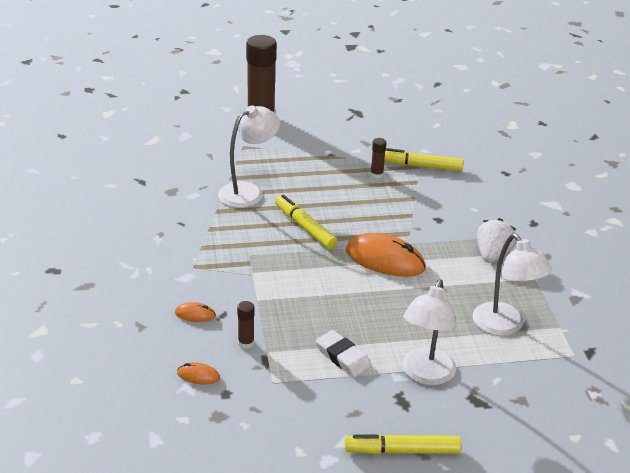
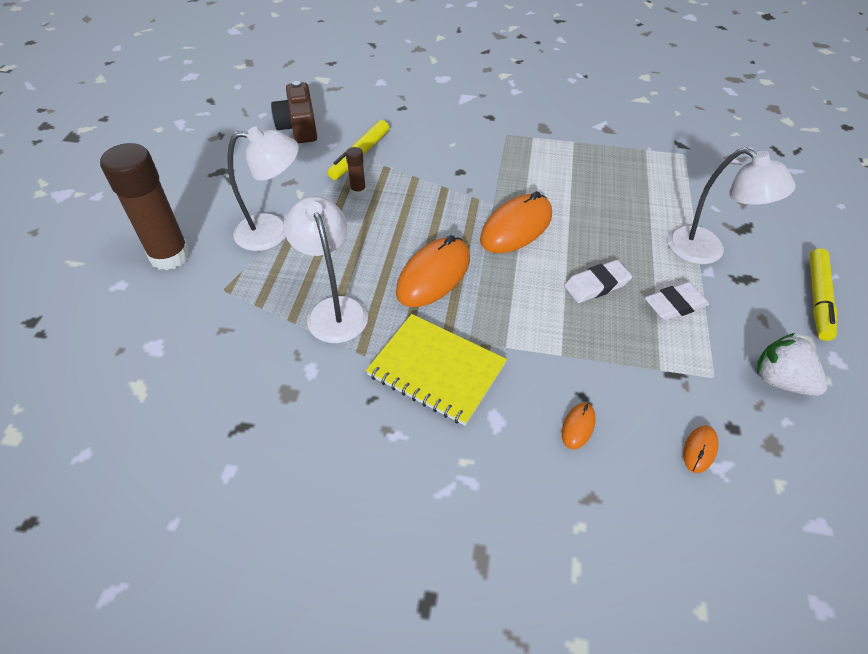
camera: 70 degrees left, 15 degrees up
brown glue stick [237,301,255,349] -> none
yellow marker [275,195,338,249] -> orange mouse [396,235,470,307]
white lamp [473,234,552,336] -> white lamp moved to [227,126,299,251]
white strawberry [477,218,517,263] -> white strawberry moved to [757,333,828,396]
none -> brown camera [271,81,317,143]
none -> yellow notebook [366,314,507,426]
none -> white eraser [564,260,632,303]

